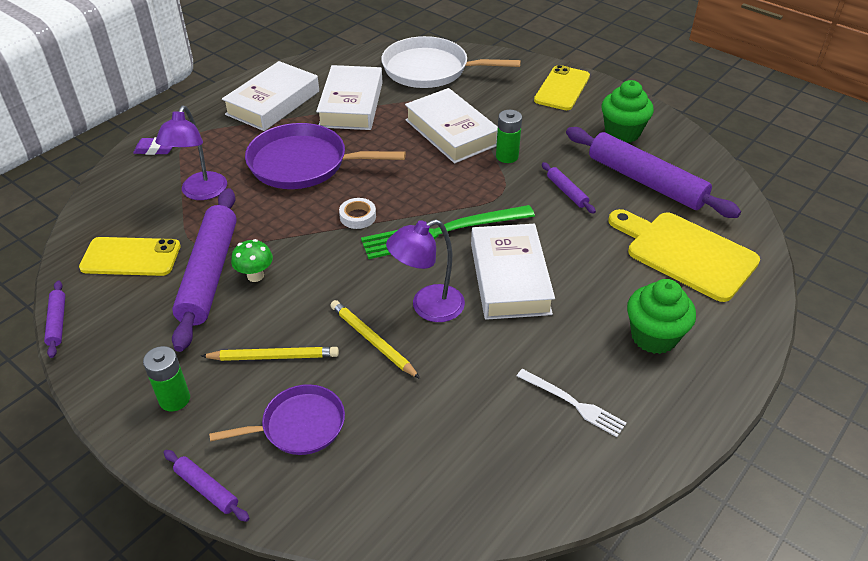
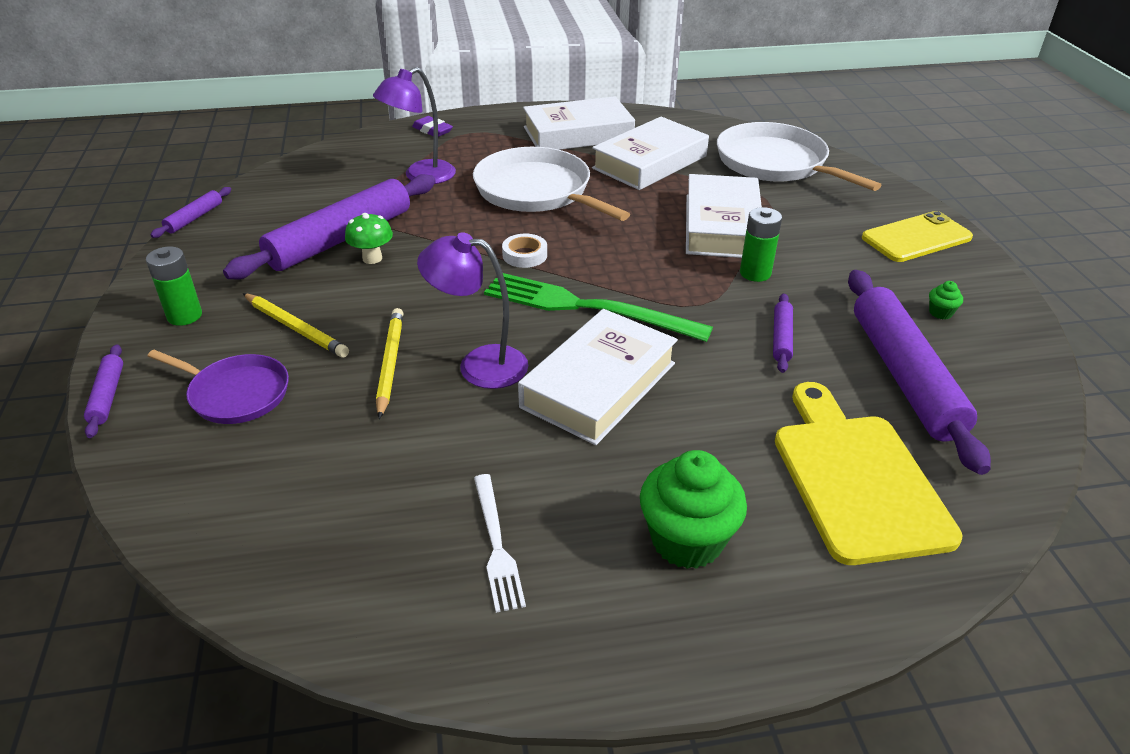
camera: 40 degrees right, 5 degrees down
yellow phone [79,237,181,276] -> none
purple pan [245,123,406,189] -> white pan [473,147,630,221]
green cupcake [601,80,654,143] -> green cupcake [929,281,963,320], size x0.42

